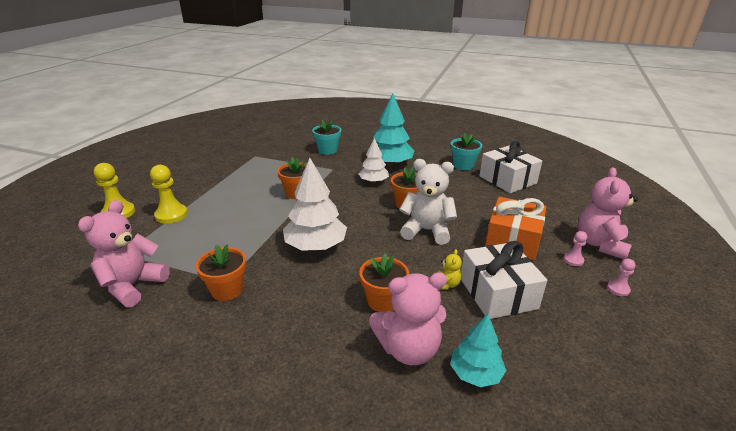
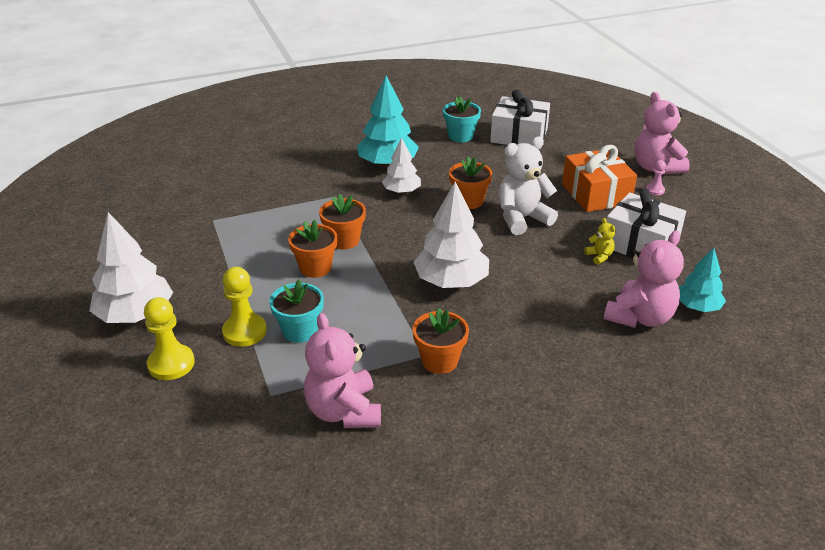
camera: 40 degrees left, 5 degrees up
turquoise flower pot [312,120,341,155] -> turquoise flower pot moved to [269,280,324,343]
orange flower pot [359,254,409,312] -> orange flower pot moved to [288,219,337,278]
pink pawn [607,258,636,296] -> none
none -> white tree [89,212,173,323]

